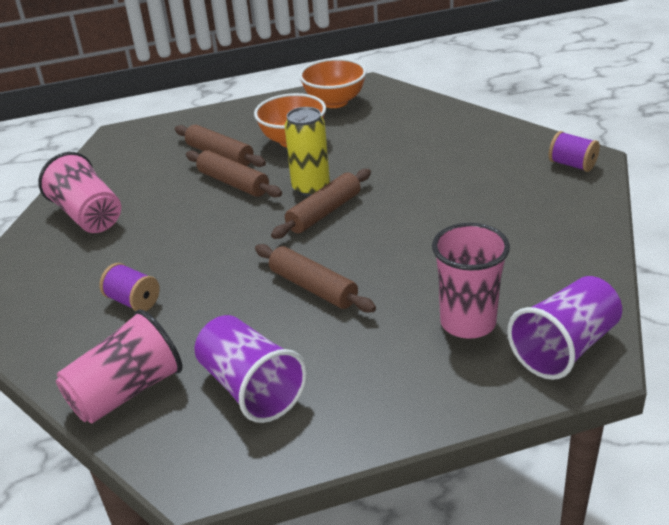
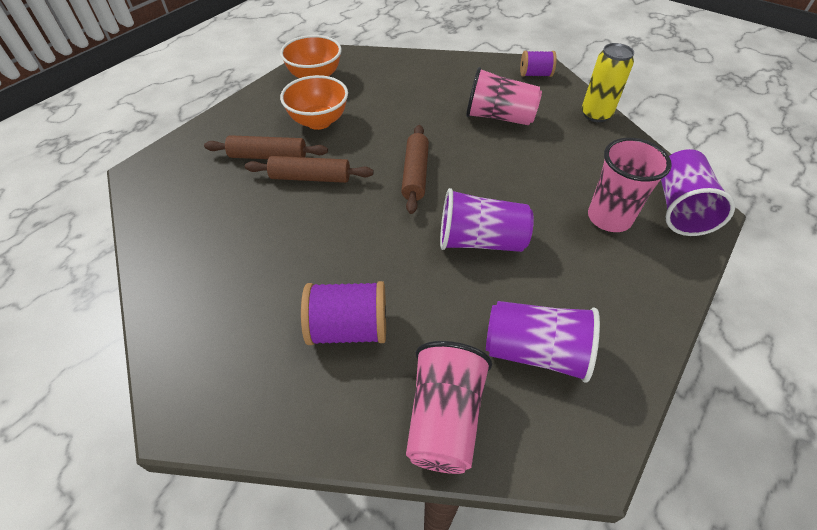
camera: 40 degrees left, 15 degrees up
pink cup [38,152,121,233] -> pink cup moved to [466,67,542,125]
purple spool [99,263,160,311] -> purple spool [301,281,386,345], size x1.57
brown rolling pin [255,244,376,313] -> purple cup [440,188,534,252]
yellow can [284,107,330,196] -> yellow can moved to [582,43,634,122]

